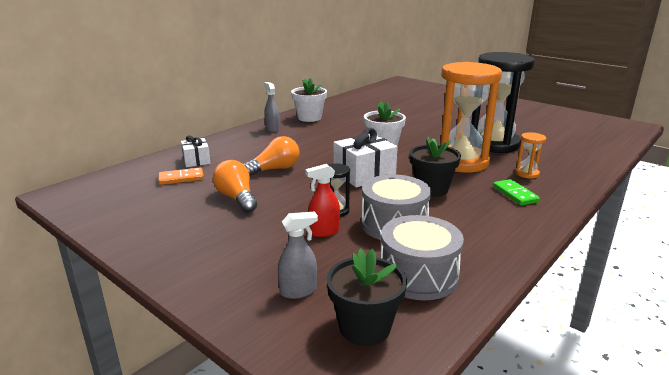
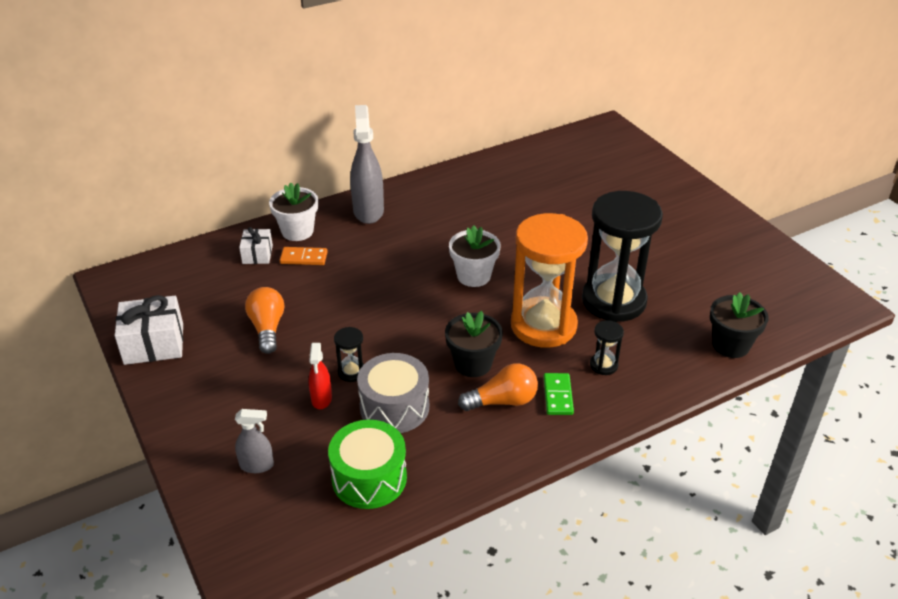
camera: 20 degrees right, 15 degrees up
orange domino [159,167,204,185] -> orange domino moved to [280,247,328,265]
orange light bulb [243,136,300,176] -> orange light bulb moved to [458,363,538,411]
grey spray bottle [264,82,280,132] -> grey spray bottle [350,105,384,224], size x1.87
white flower pot [291,78,327,122] -> white flower pot moved to [269,182,318,241]
red spray bottle [305,164,340,237] -> red spray bottle turned 90 degrees counterclockwise [308,343,332,409]
black flower pot [326,249,407,346] -> black flower pot moved to [710,292,769,358]
white gift [334,128,398,187] -> white gift moved to [115,295,183,365]
grey drum [380,215,464,300] -> green drum [328,420,407,509]
orange hourglass [515,132,546,179] -> black hourglass [590,320,624,375]

